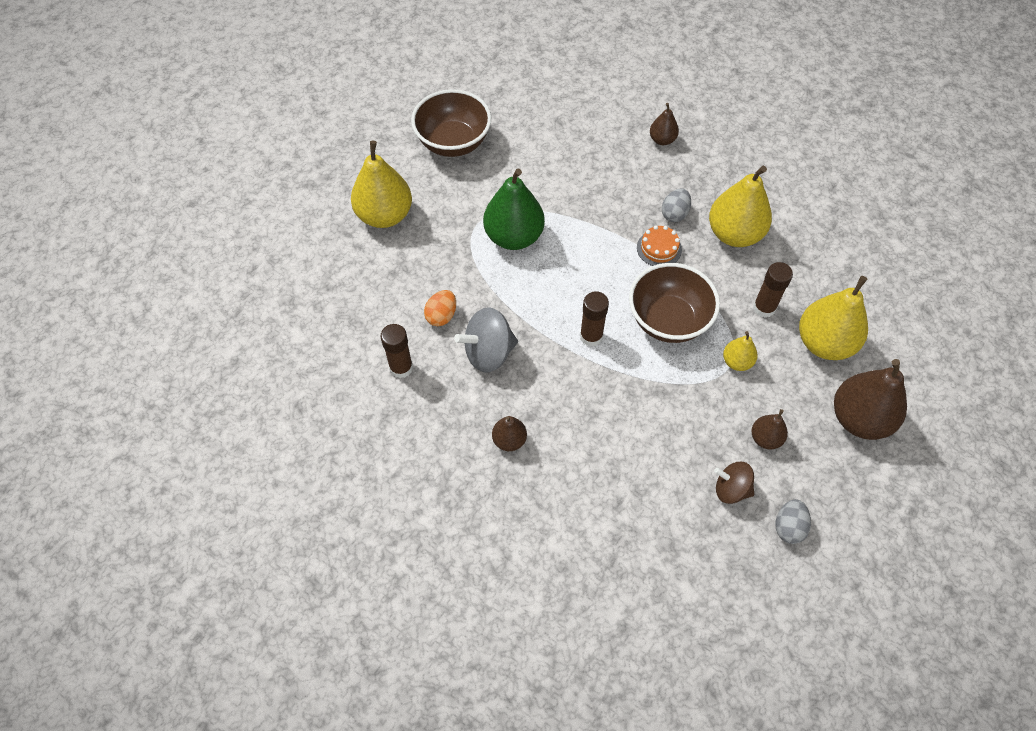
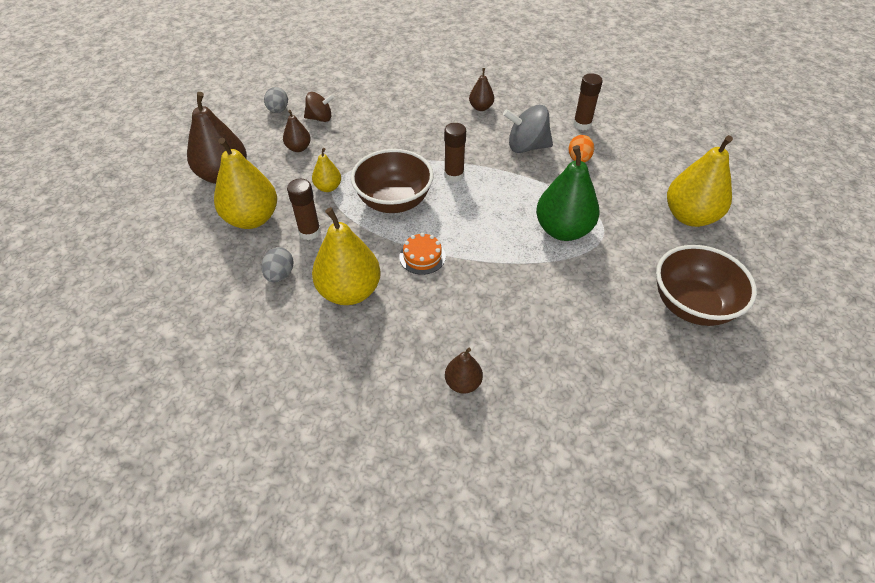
camera: 160 degrees right, 10 degrees down
grey spinning top [454,307,518,373] -> grey spinning top turned 135 degrees counterclockwise [503,105,553,153]
grey egg [662,188,691,222] -> grey egg moved to [261,247,294,282]

